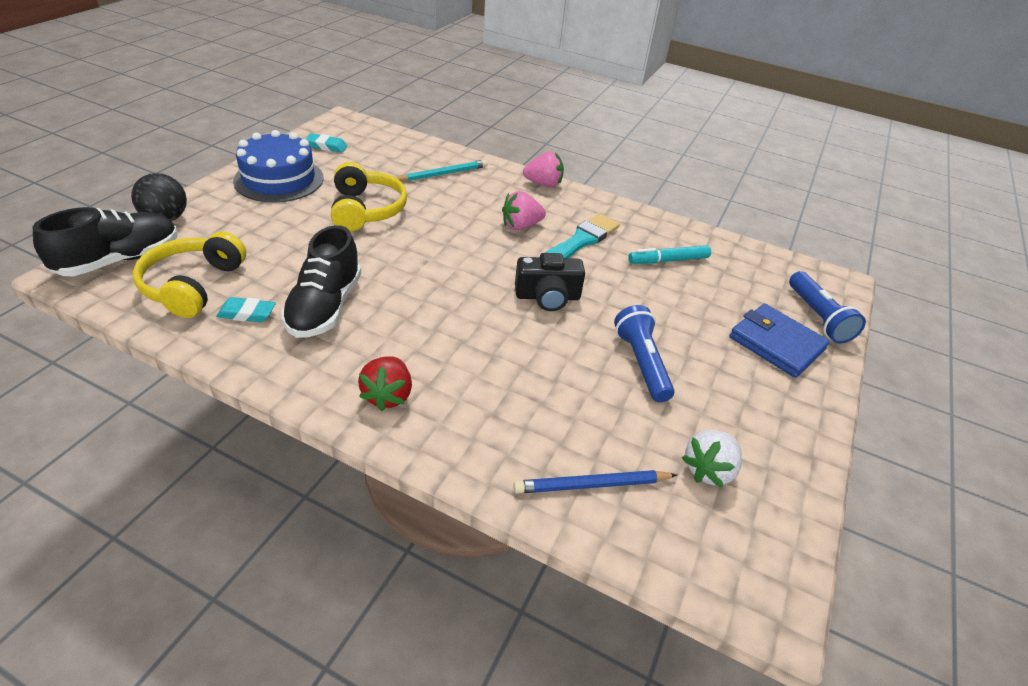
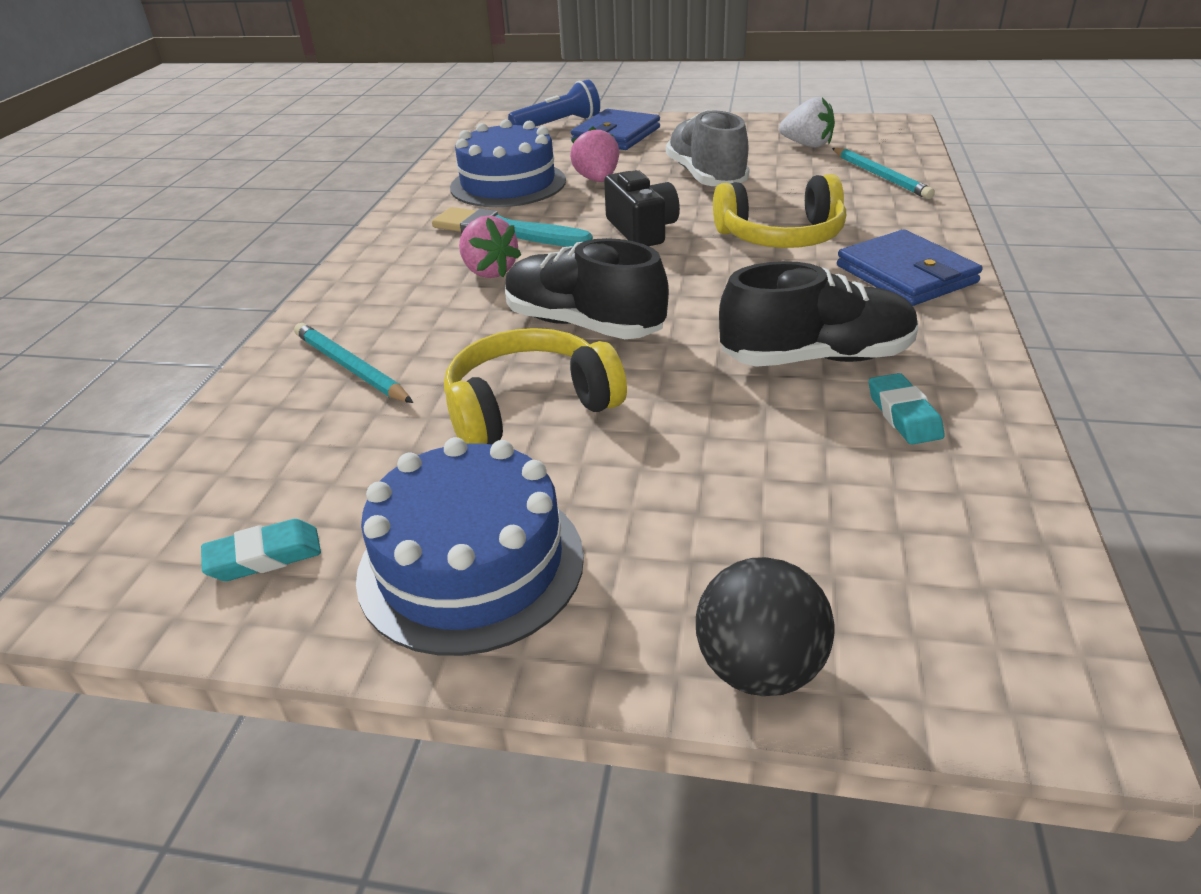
camera: 100 degrees left, 5 degrees down
black shoe [32,207,178,276] -> black shoe moved to [505,238,669,339]
yellow headphones [133,231,246,318] -> yellow headphones moved to [713,174,846,248]
turquoise eraser [305,133,347,153] -> turquoise eraser turned 75 degrees clockwise [201,519,321,581]
red strawberry [358,356,412,411] -> blue wallet [837,230,983,306]
blue pencil [513,470,677,494] -> turquoise pencil [832,148,935,199]
pink strawberry [523,151,564,187] -> pink strawberry moved to [570,126,619,182]
blue flashlight [614,305,675,402] -> grey shoe [666,110,750,186]
turquoise marker [628,245,711,264] -> blue cake [450,119,566,207]

